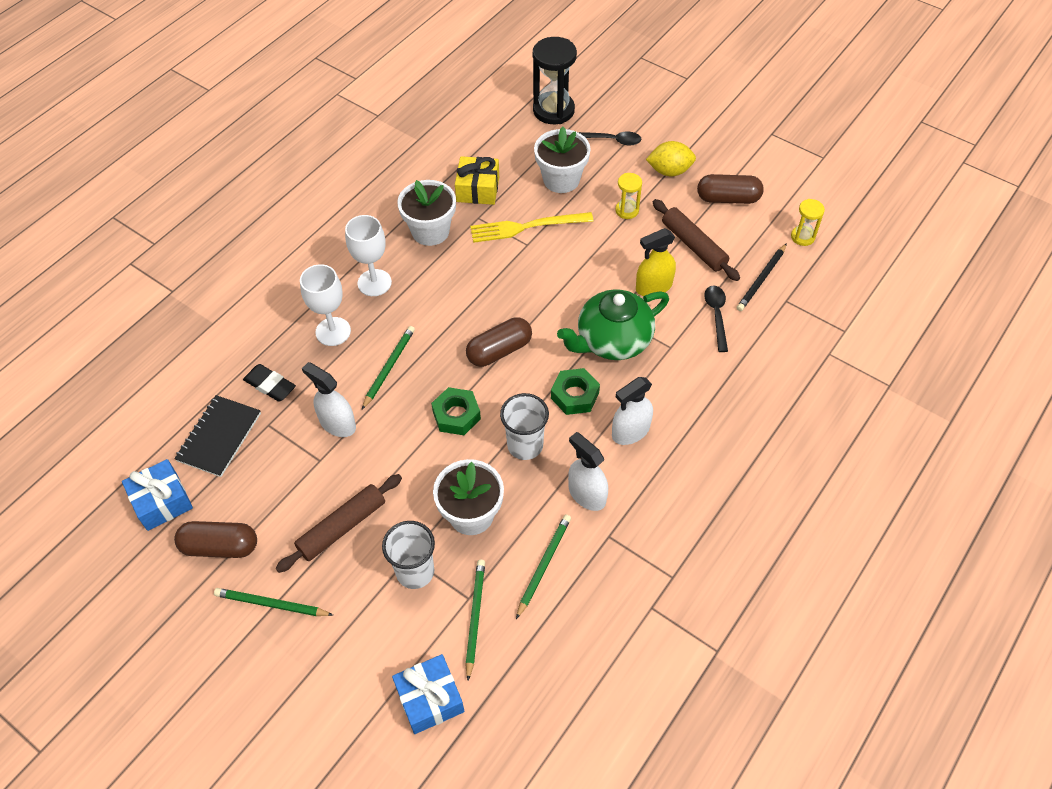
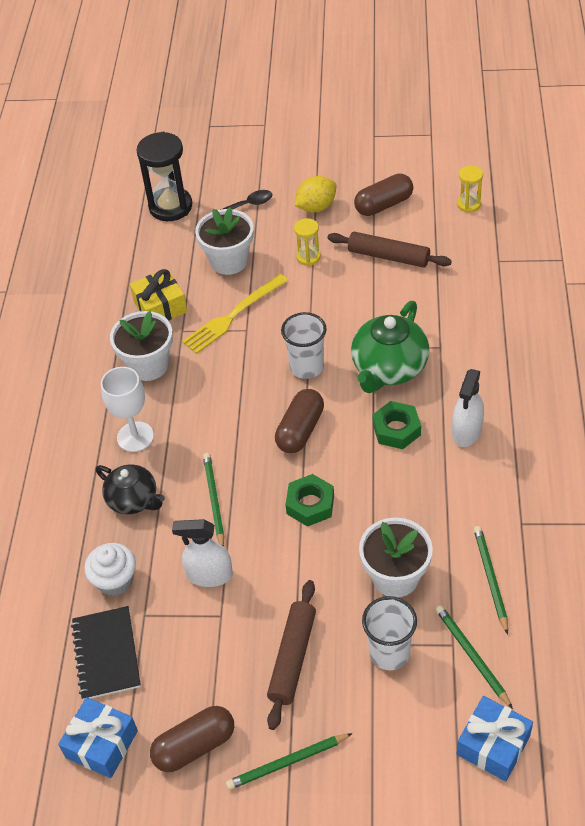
camera: 30 degrees left, 5 degrees down
black eraser [243,364,296,402] -> white cupcake [84,543,136,596]
white goblet [300,264,351,346] -> black teapot [96,464,165,514]
white cup [500,393,549,460] -> white cup moved to [281,312,327,379]
white spray bottle [568,432,608,511] -> none
yellow spray bottle [636,228,676,296] -> none
black spoon [704,285,728,352] -> none
black pencil [737,243,787,311] -> none

